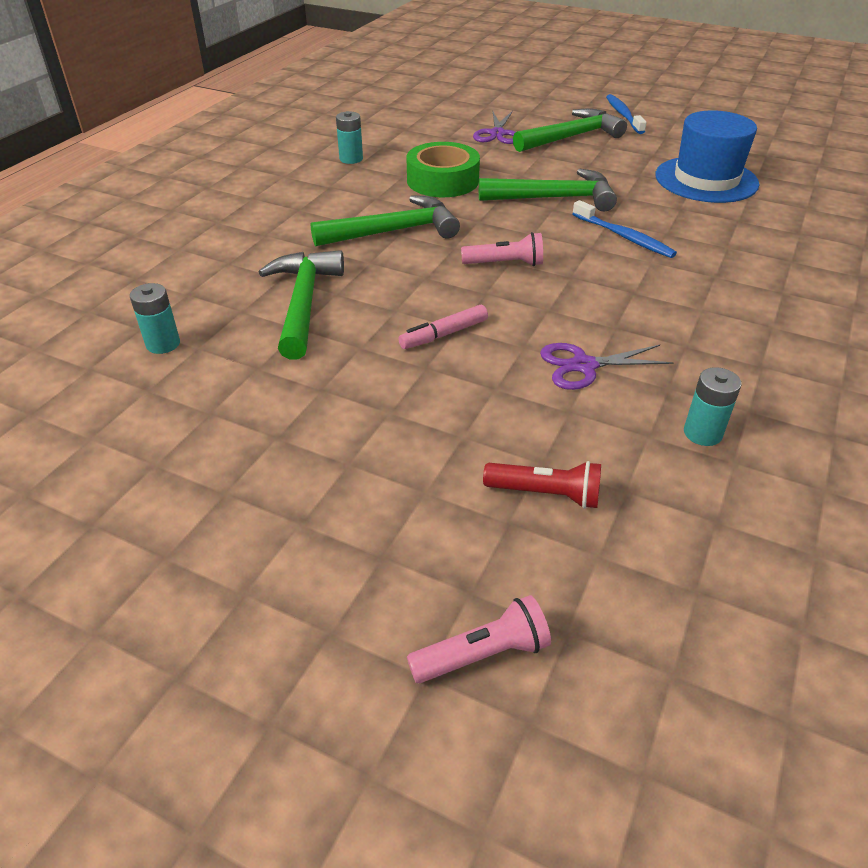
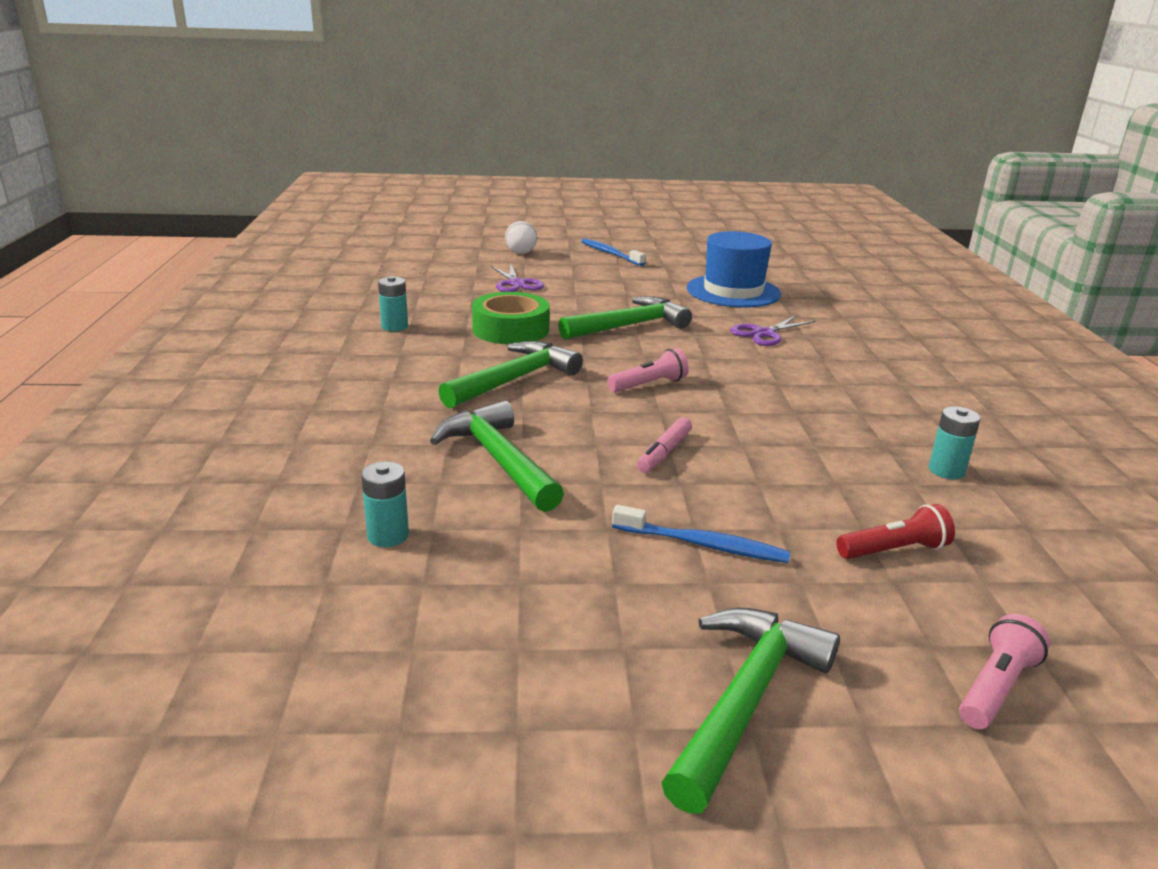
camera: 30 degrees left, 15 degrees down
green hammer [513,109,627,152] -> green hammer moved to [661,608,840,814]
purple scissors [540,343,674,390] -> purple scissors moved to [730,315,815,346]
blue toothbrush [572,200,677,258] -> blue toothbrush moved to [612,505,790,563]
none -> white ball [505,221,537,254]

